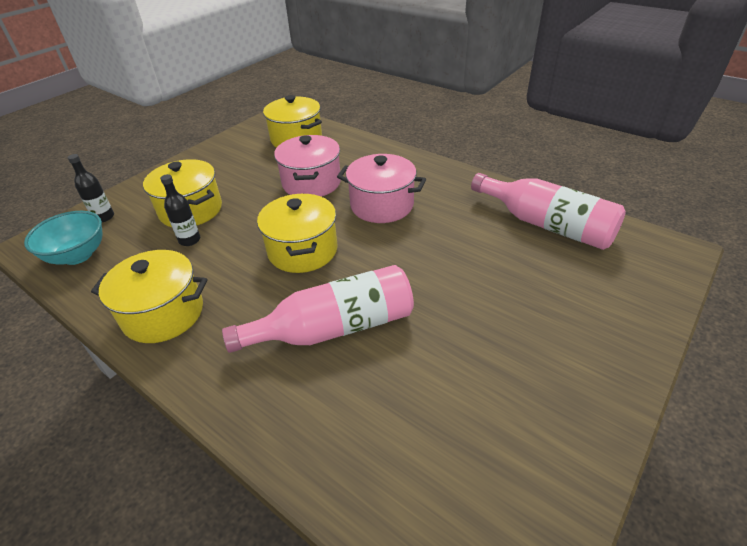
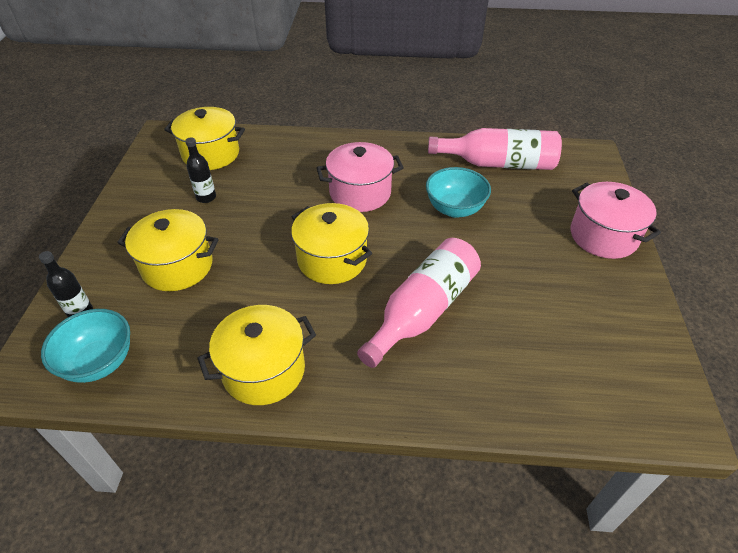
camera: 35 degrees left, 5 degrees up
black bottle [160,174,200,246] -> black bottle moved to [185,137,216,203]
pink pot [274,135,341,197] -> pink pot moved to [570,182,661,259]
none -> turquoise bowl [426,167,491,218]

